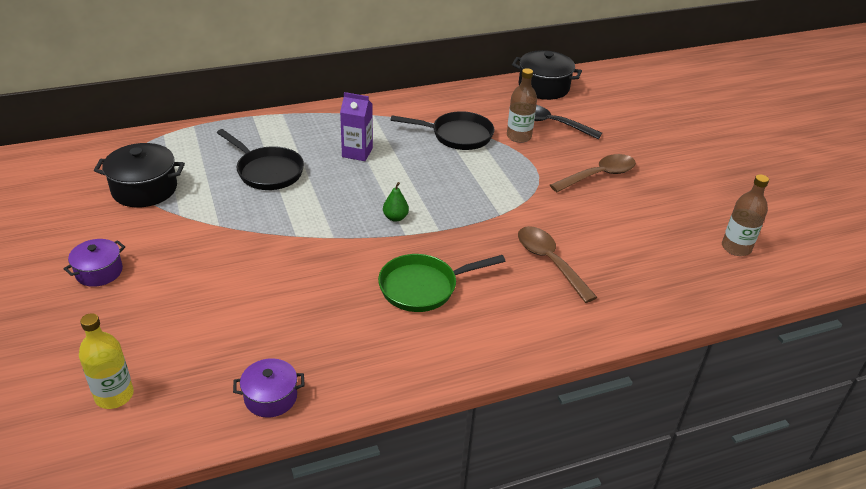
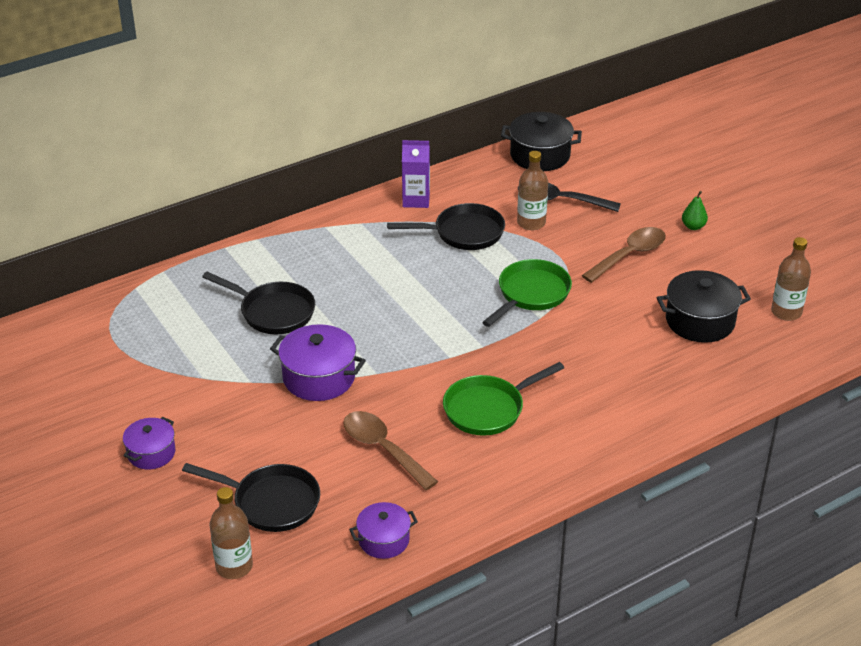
camera: 10 degrees left, 0 degrees up
yellow bottle [79,313,134,409] -> brown bottle [210,487,253,579]
black pot [94,143,185,207] -> black pot moved to [657,270,751,343]
purple carton [340,92,373,161] -> purple carton moved to [402,140,430,208]
green pear [383,182,409,222] -> green pear moved to [682,191,708,230]
brown spoon [518,226,597,303] -> brown spoon moved to [343,411,438,490]
none -> black pan [182,463,320,532]
none -> purple pot [270,324,366,401]
none -> green pan [482,259,572,327]

